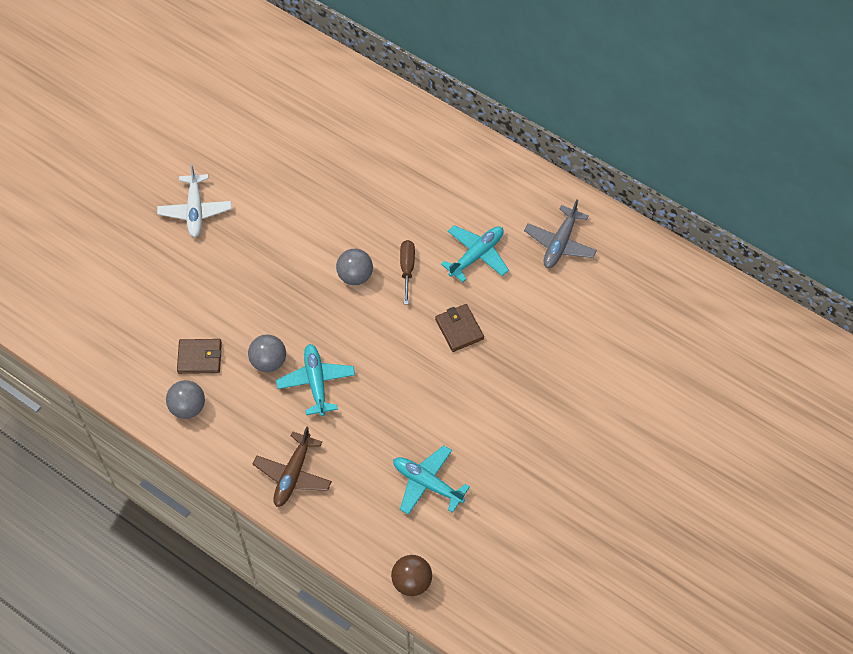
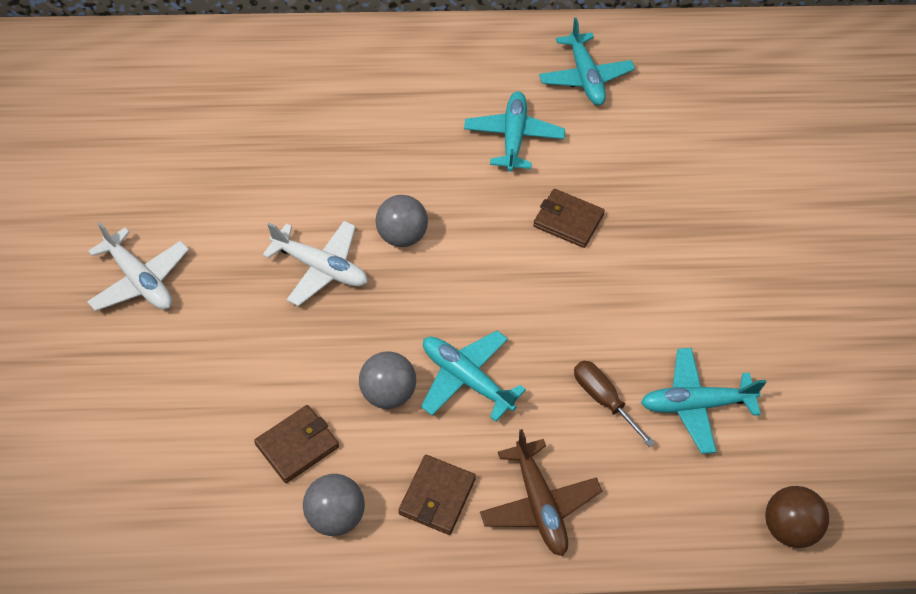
camera: 40 degrees left, 5 degrees down
brown screwdriver [400,240,415,304] -> brown screwdriver moved to [574,361,655,447]
grey plane [524,199,597,268] -> turquoise plane [539,18,635,105]
none -> white plane [263,221,368,306]
none -> brown wallet [398,455,476,535]

